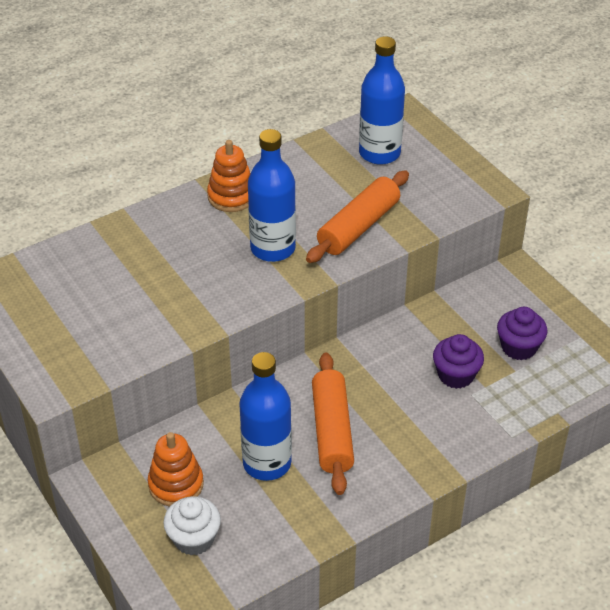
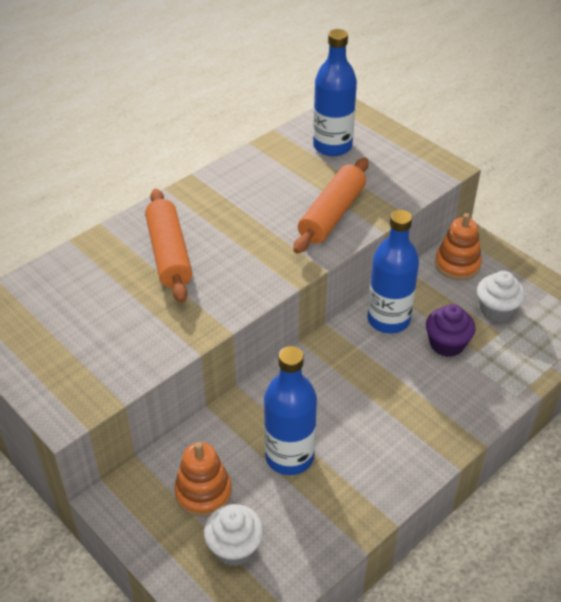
camera: 10 degrees left, 0 degrees up
orange stacking toy [207,140,251,212] -> orange stacking toy moved to [435,213,482,280]
blue bottle [248,129,296,262] -> blue bottle moved to [367,210,419,334]
orange rolling pin [312,352,354,495] -> orange rolling pin moved to [145,189,192,303]
purple cupcake [497,307,547,360] -> white cupcake [477,271,525,322]

